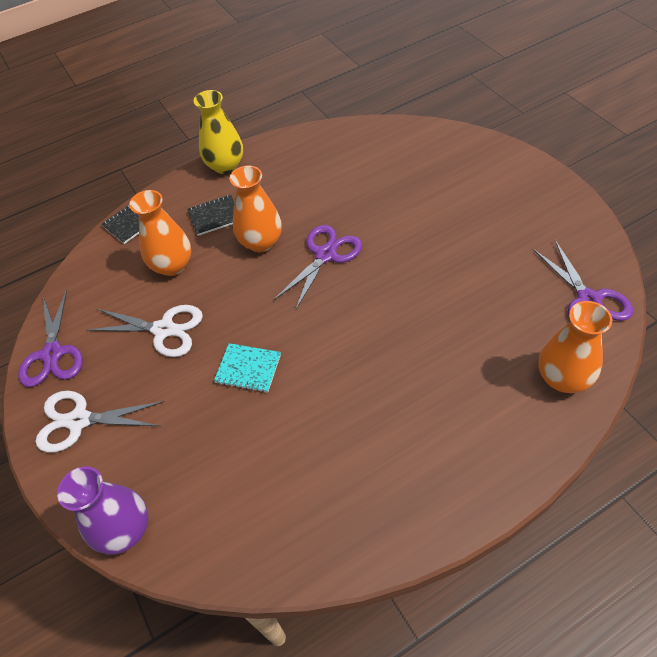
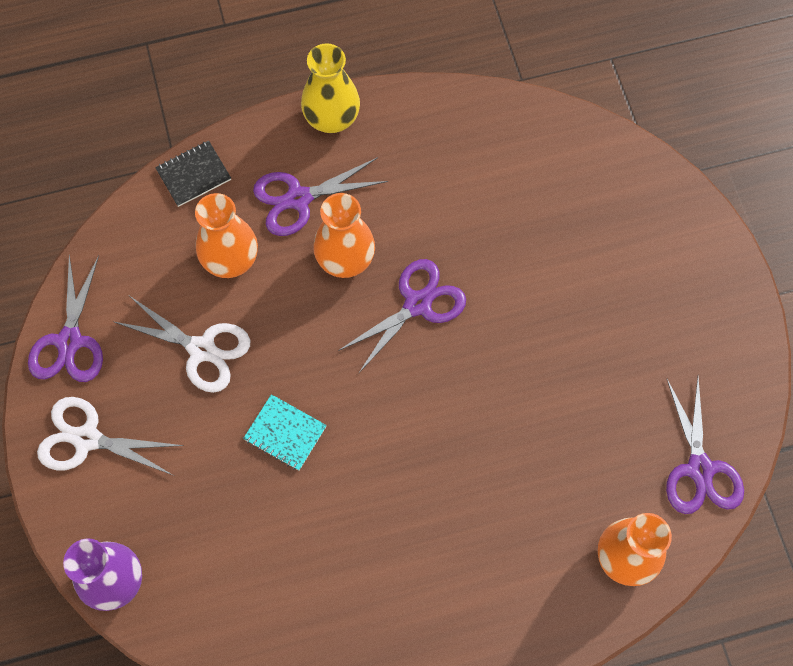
camera: 10 degrees right, 15 degrees up
black notebook [187,195,235,236] -> purple scissors [253,157,388,236]

